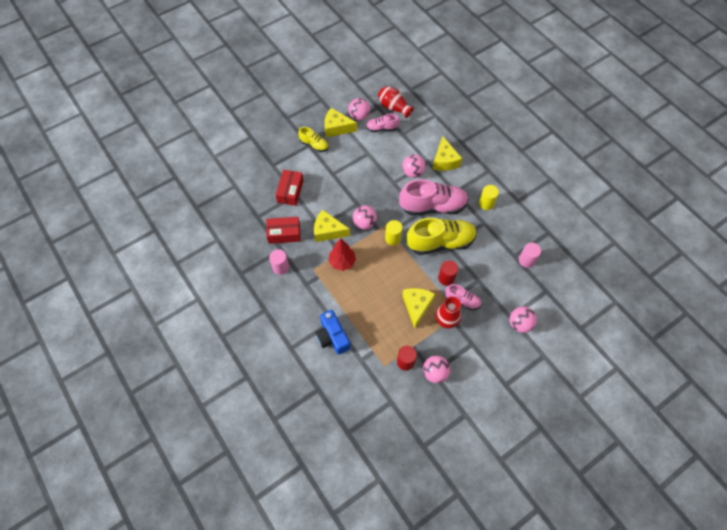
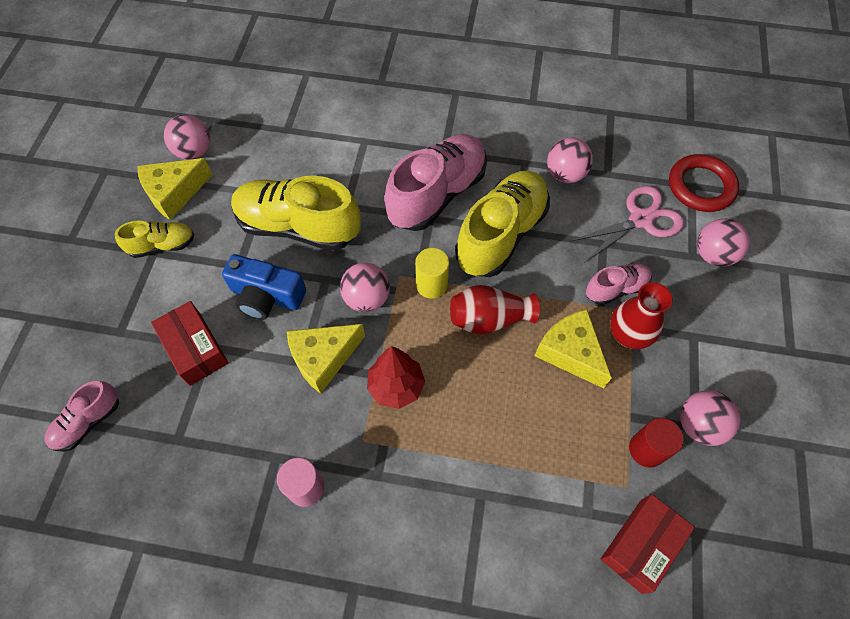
camera: 45 degrees left, 0 degrees up
red box [266,217,301,244] -> red box moved to [601,494,695,594]
blue camera [315,310,350,355] -> blue camera moved to [222,254,306,320]
pink shoe [366,114,399,132] -> pink shoe moved to [44,381,119,452]
red vase [378,86,414,118] -> red vase moved to [450,285,540,335]
pink ball [402,154,426,178] -> pink ball moved to [547,137,593,183]
yellow cheese [433,136,462,171] -> none
red cylinder [438,260,458,286] -> none
yellow cylinder [479,185,499,210] -> none
pink cylinder [519,243,541,268] -> none
none -> yellow shoe [231,176,361,251]
none -> pink scissors [569,186,684,262]
none -> red ring [669,154,739,212]

